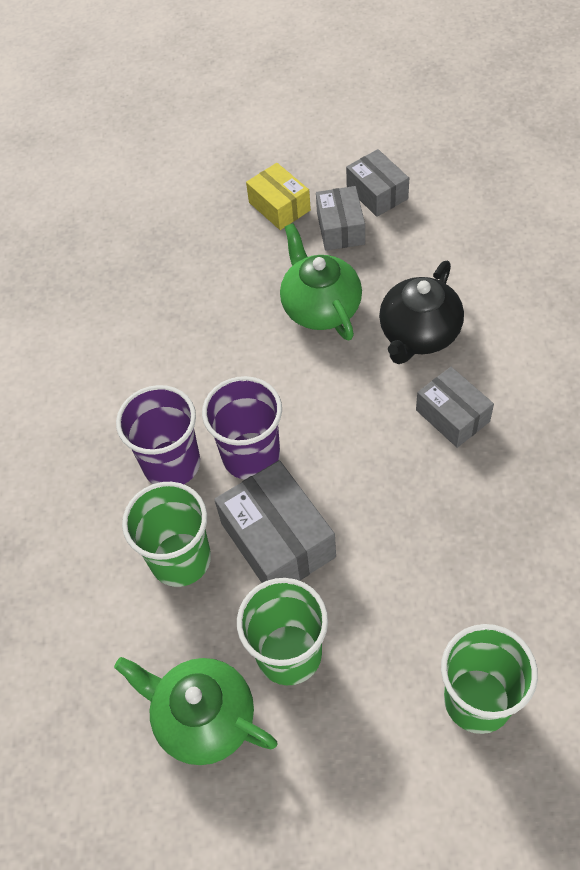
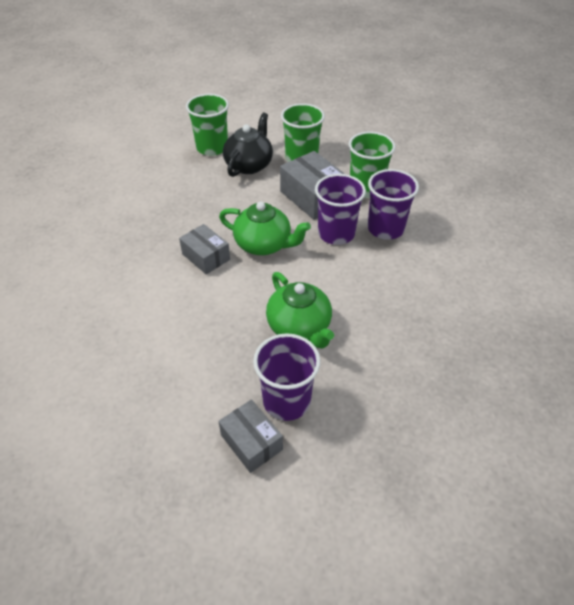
camera: 170 degrees right, 10 degrees down
green teapot [114,657,277,765] -> green teapot moved to [219,201,311,255]
yellow box [246,163,311,230] -> none
grey box [316,186,365,251] -> purple cup [253,333,320,421]
black teapot [379,261,464,364] -> black teapot moved to [223,113,273,177]

